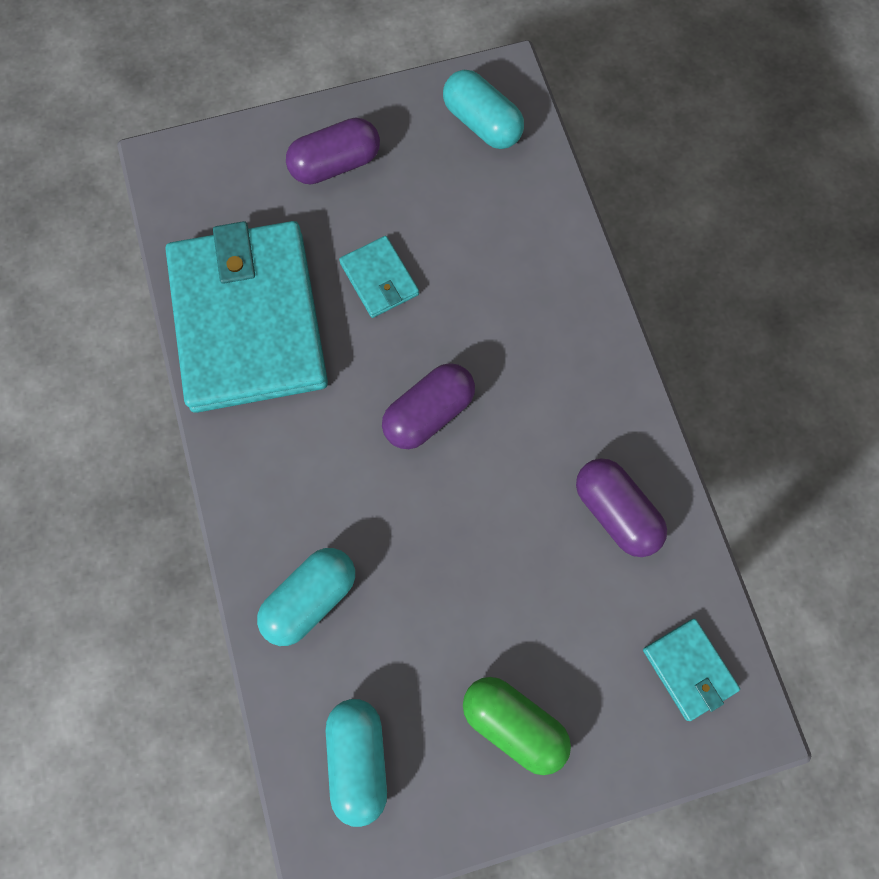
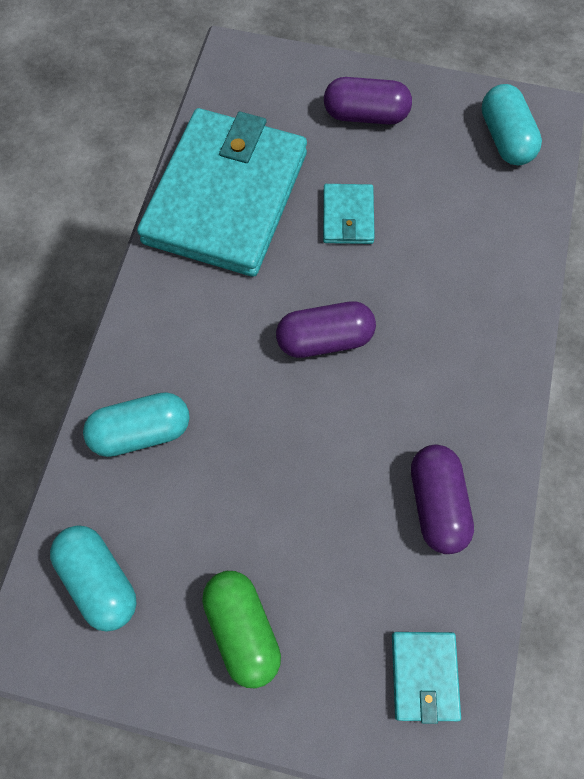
camera: 30 degrees right, 5 degrees down
turquoise capsule [326,699,387,827] -> turquoise capsule turned 60 degrees counterclockwise [50,525,137,632]

